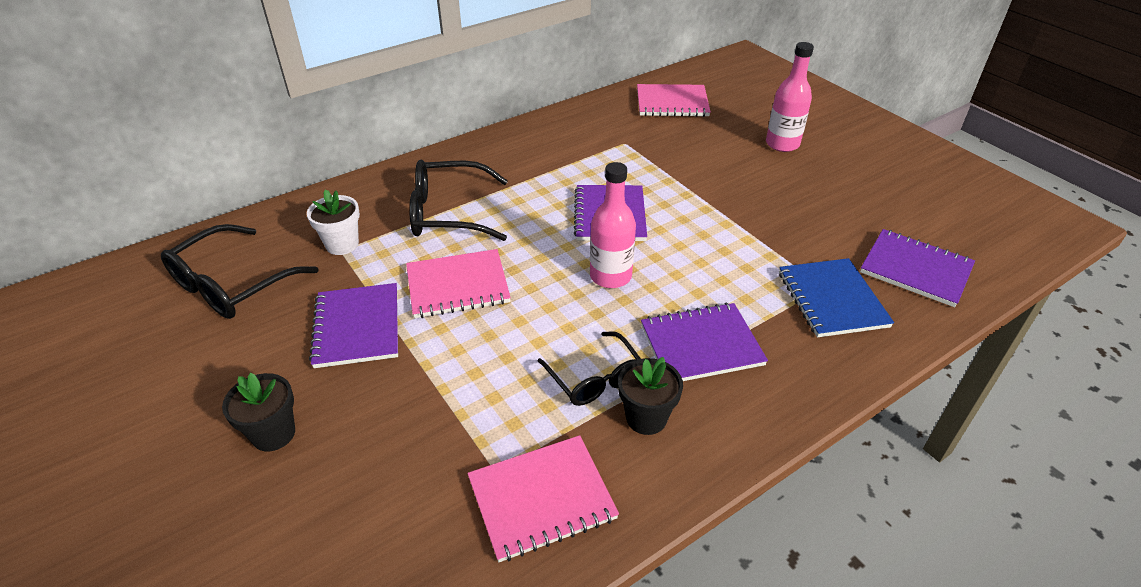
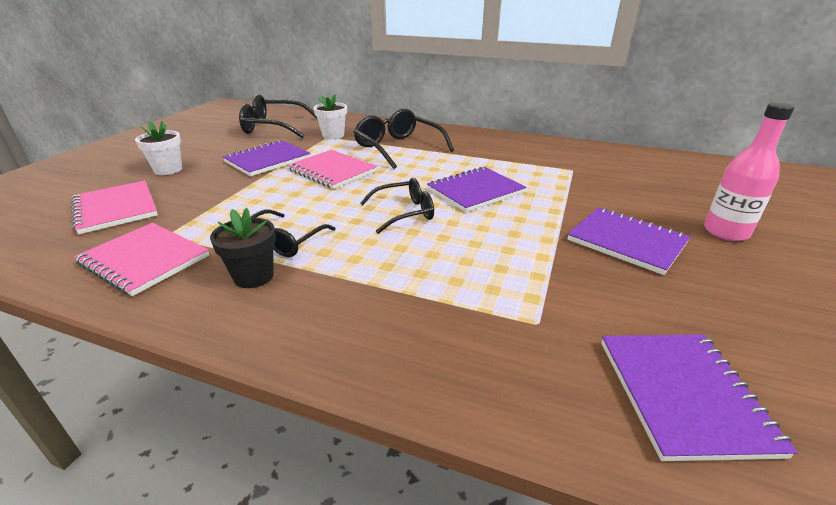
camera: 55 degrees right, 10 degrees down
black flower pot [222,373,295,451] -> white flower pot [135,121,182,175]
pink bottle [590,162,636,288] -> black glasses [360,178,434,234]
pink notebook [637,84,711,117] -> pink notebook moved to [71,180,158,234]
purple notebook [641,303,768,381] -> purple notebook moved to [567,207,690,275]
blue notebook [779,258,894,337] -> none

